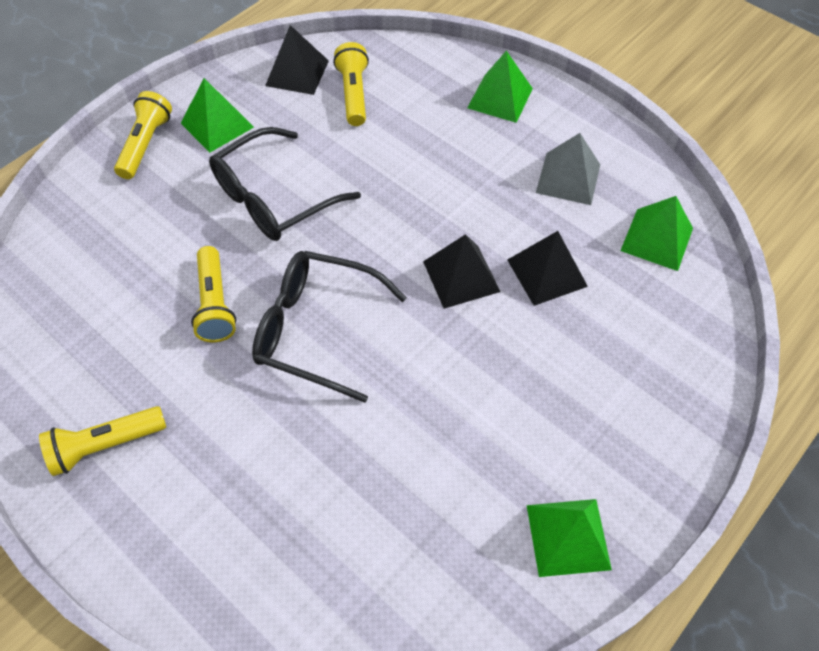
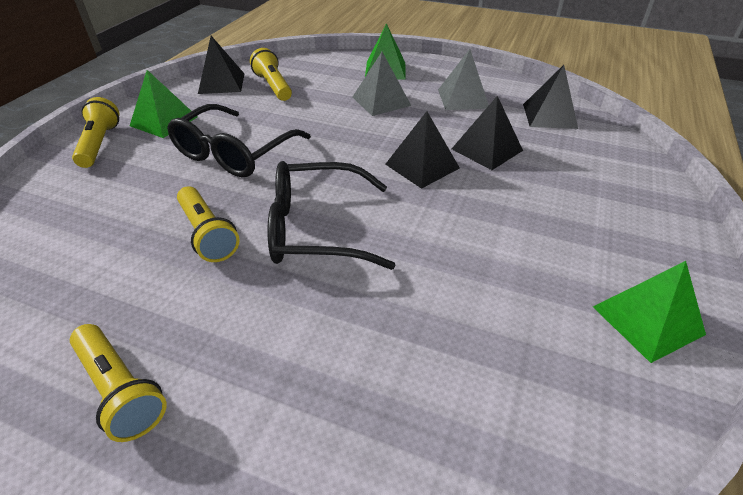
camera: 20 degrees left, 15 degrees down
yellow flashlight [39,406,166,476] -> yellow flashlight turned 90 degrees counterclockwise [70,324,167,442]
green pyramid [620,196,693,271] -> black pyramid [523,65,578,129]
none -> grey pyramid [352,52,411,116]

